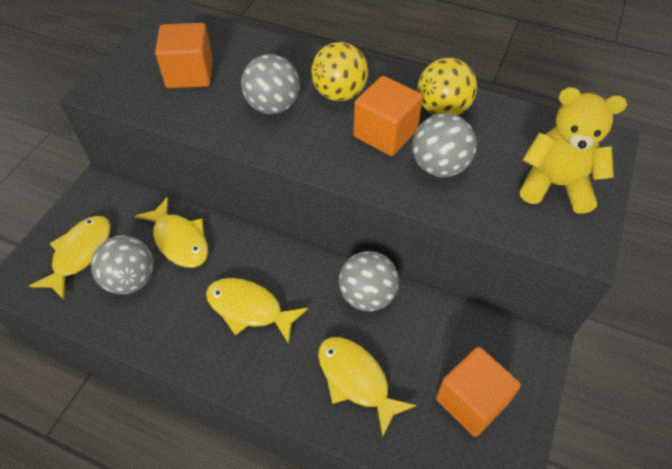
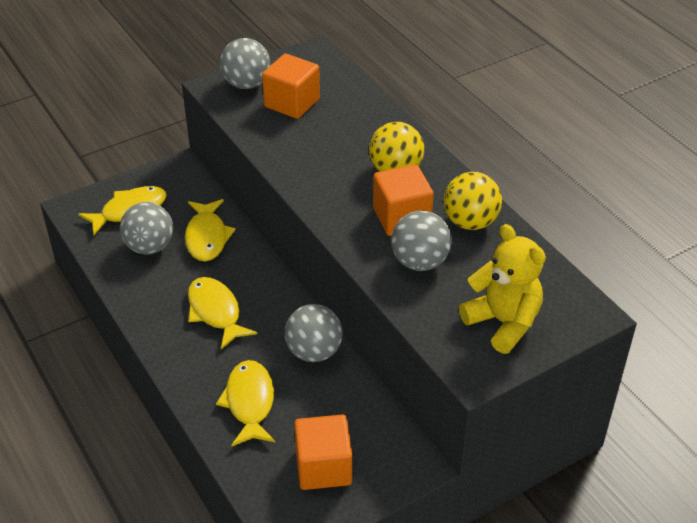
camera: 35 degrees right, 10 degrees down
grey ball [241,54,300,114] -> grey ball moved to [220,38,270,89]

